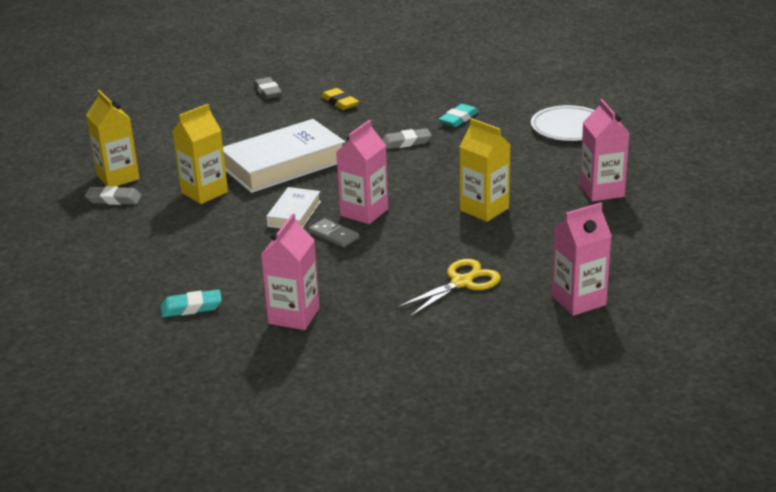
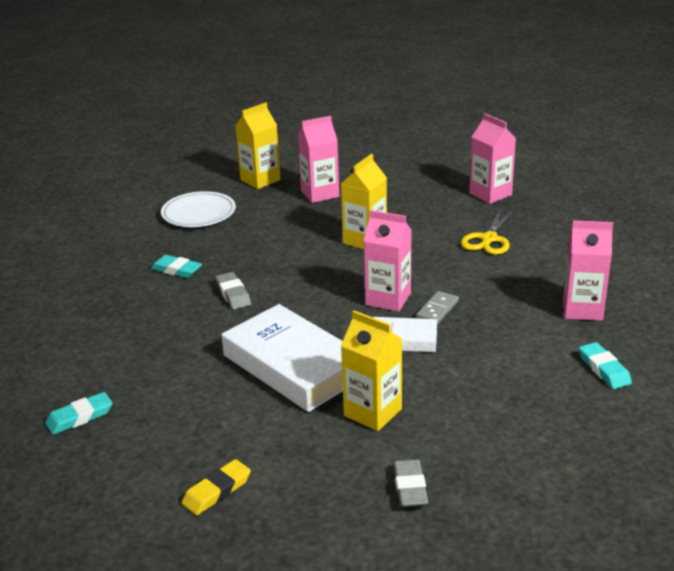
camera: 100 degrees left, 0 degrees up
yellow carton [86,90,140,186] -> yellow carton moved to [235,102,281,189]
grey eraser [254,77,282,99] -> turquoise eraser [45,392,112,435]
yellow eraser [321,88,359,110] -> yellow eraser moved to [182,459,251,515]
yellow scissors [397,259,501,317] -> yellow scissors turned 105 degrees counterclockwise [461,209,515,255]

